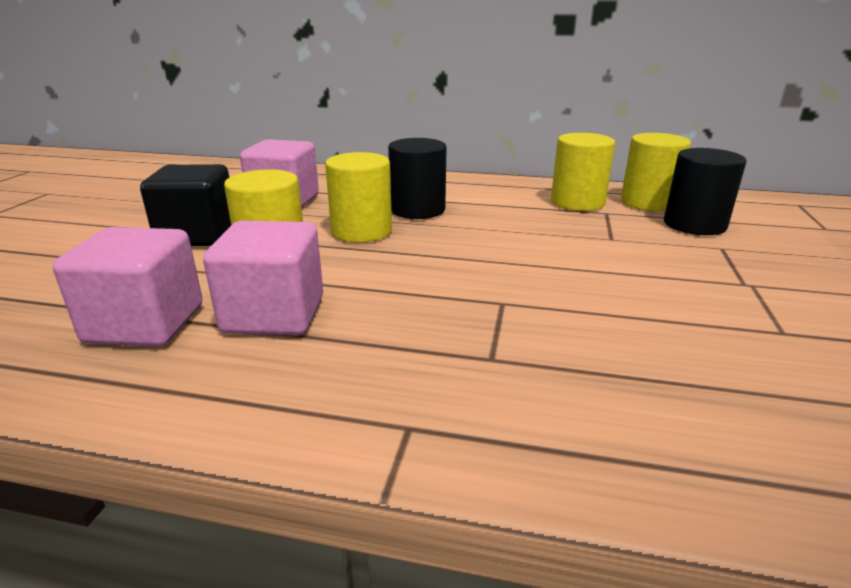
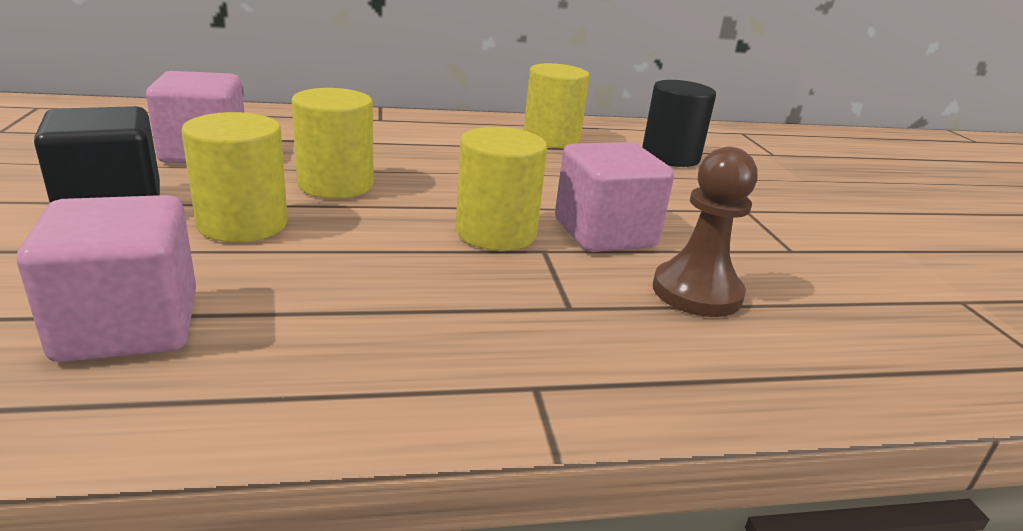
camera: 25 degrees left, 0 degrees up
pink cube [203,221,323,335] -> pink cube moved to [555,142,674,252]
black cylinder [388,138,447,219] -> none
yellow cylinder [621,133,691,211] -> yellow cylinder moved to [455,127,547,251]
none -> brown pawn [653,147,758,317]

